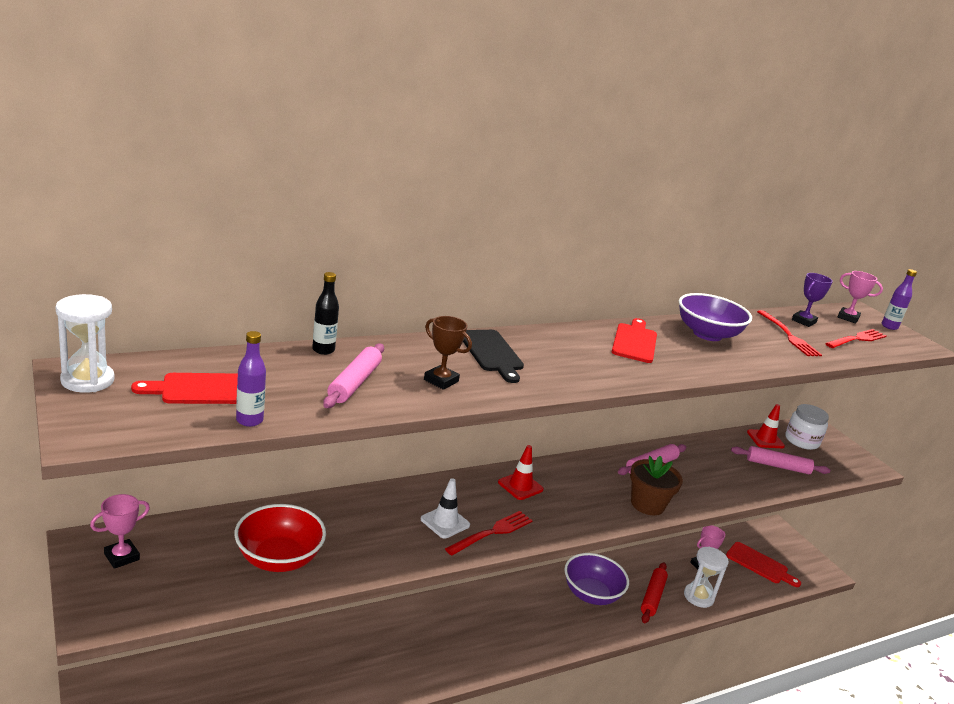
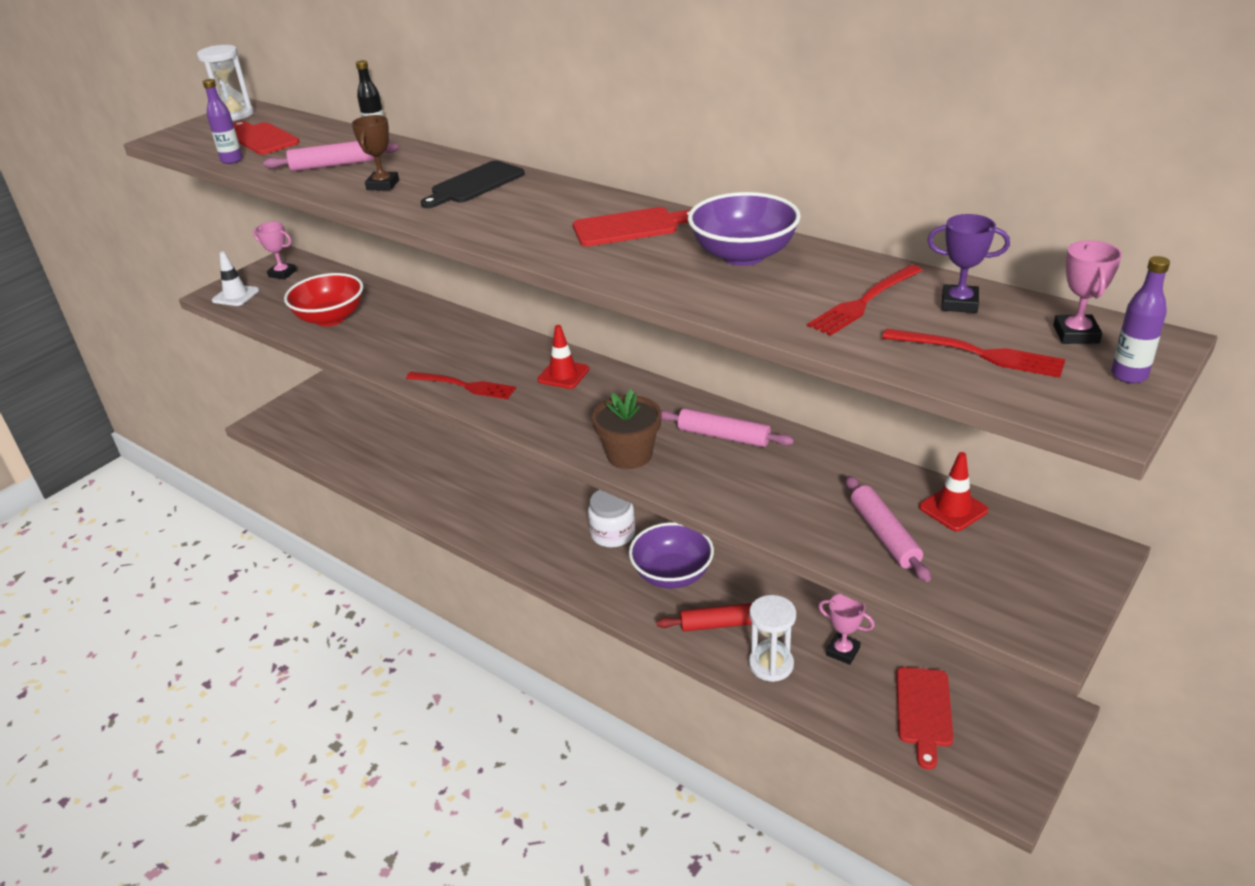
camera: 70 degrees right, 10 degrees up
white traffic cone [421,478,470,539] -> white traffic cone moved to [212,251,259,306]
white jar [785,404,829,450] -> white jar moved to [588,490,635,548]

